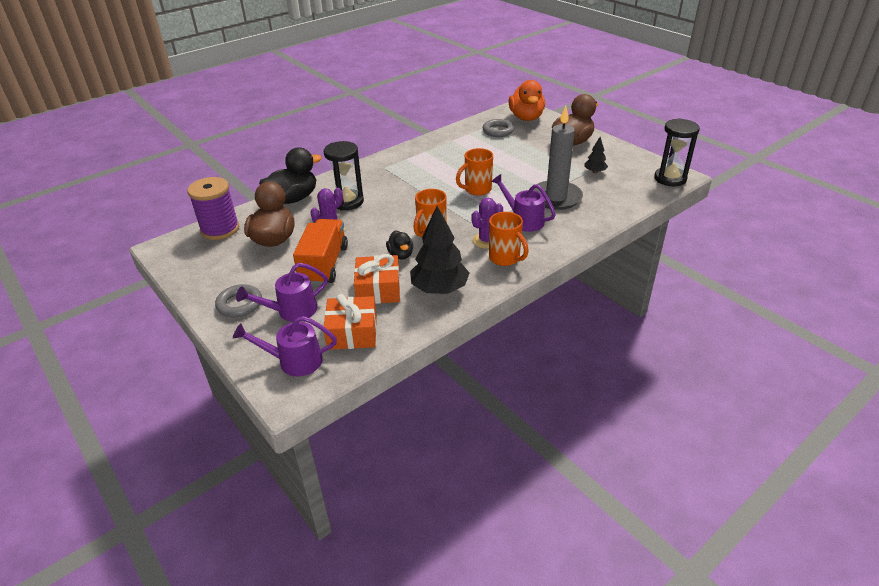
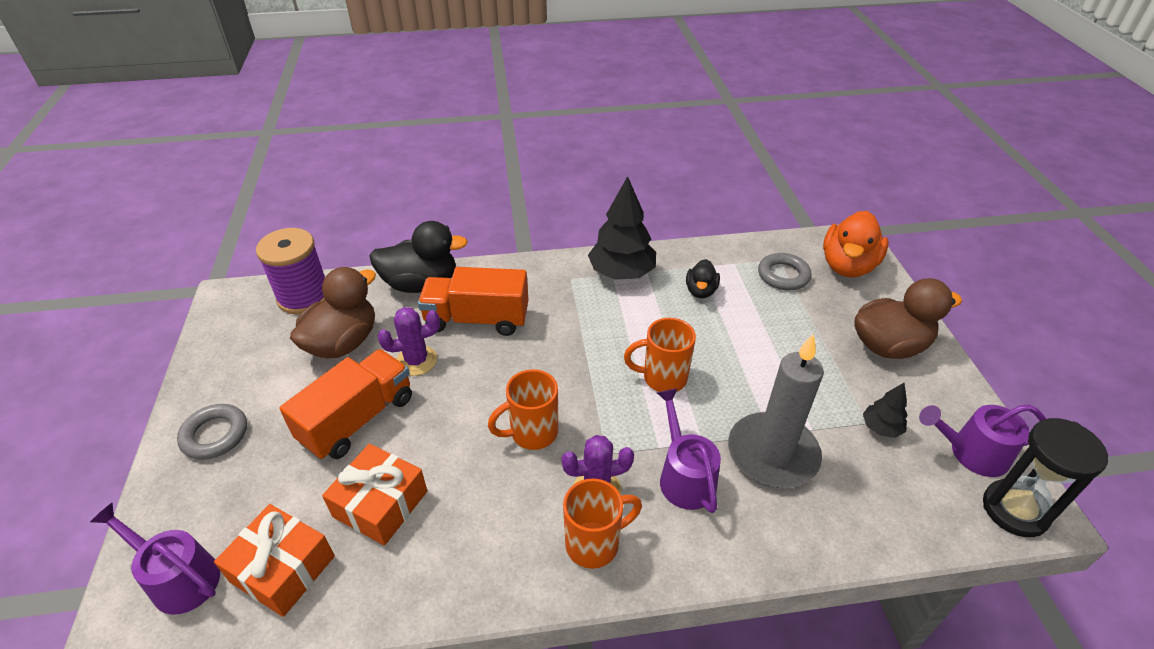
camera: 30 degrees right, 5 degrees up
purple watering can [236,263,328,322] -> purple watering can moved to [919,404,1046,477]
black hourglass [324,141,364,211] -> orange truck [418,267,528,336]
black duck [386,230,413,260] -> black duck moved to [686,259,720,298]
black tree [410,206,469,294] -> black tree moved to [588,176,656,280]
orange mug [489,212,529,266] -> orange mug turned 105 degrees counterclockwise [563,478,642,569]

